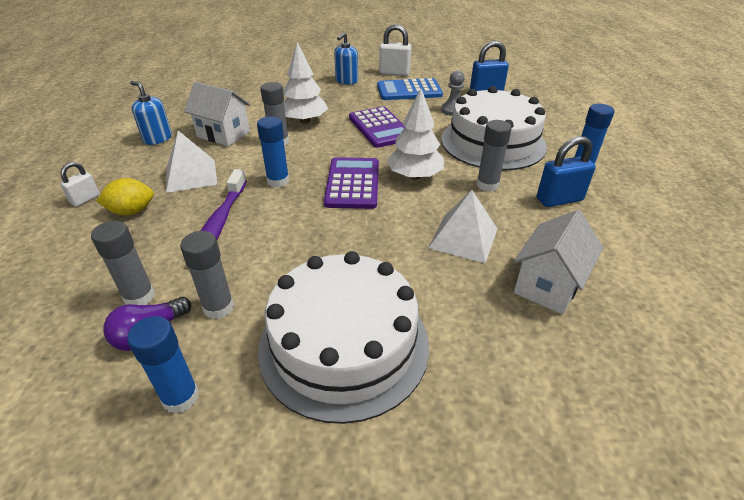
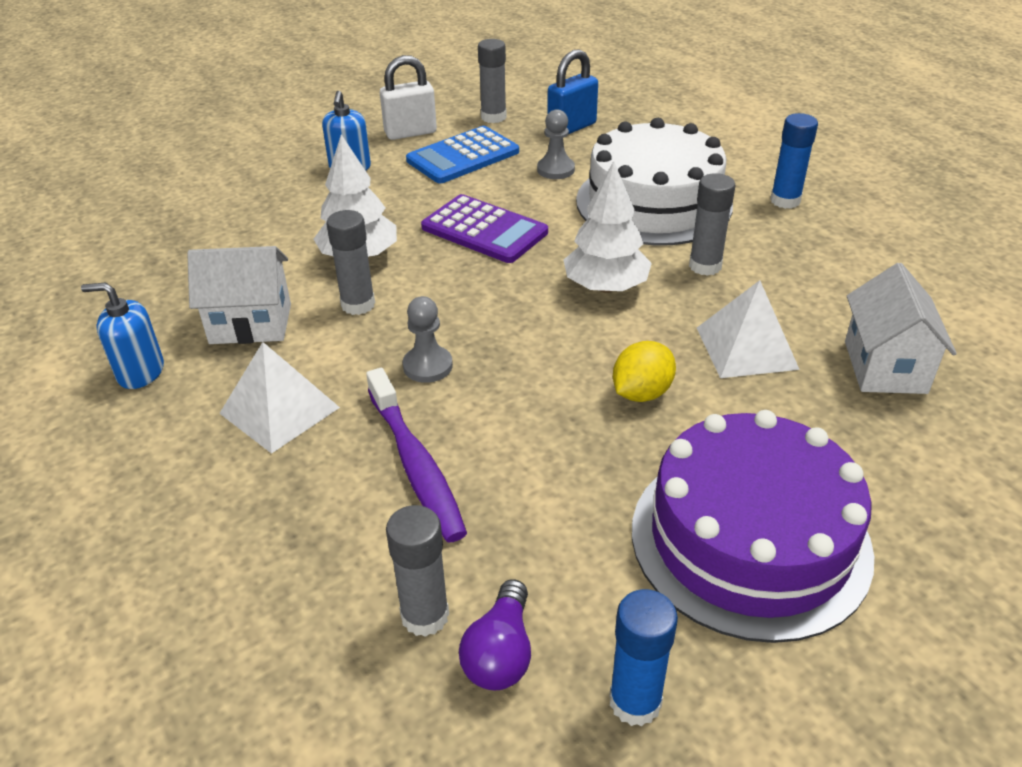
camera: 30 degrees left, 0 degrees up
white padlock [60,162,100,207] -> none
yellow lemon [96,178,154,215] -> yellow lemon moved to [613,341,676,402]
grey glue stick [180,231,234,319] -> grey glue stick moved to [478,39,507,123]
blue glue stick [257,116,289,188] -> grey pawn [403,296,453,383]
white cake [258,251,429,424] -> purple cake [632,410,874,643]
purple calculator [324,157,379,209] -> none
blue padlock [537,136,596,207] -> none

